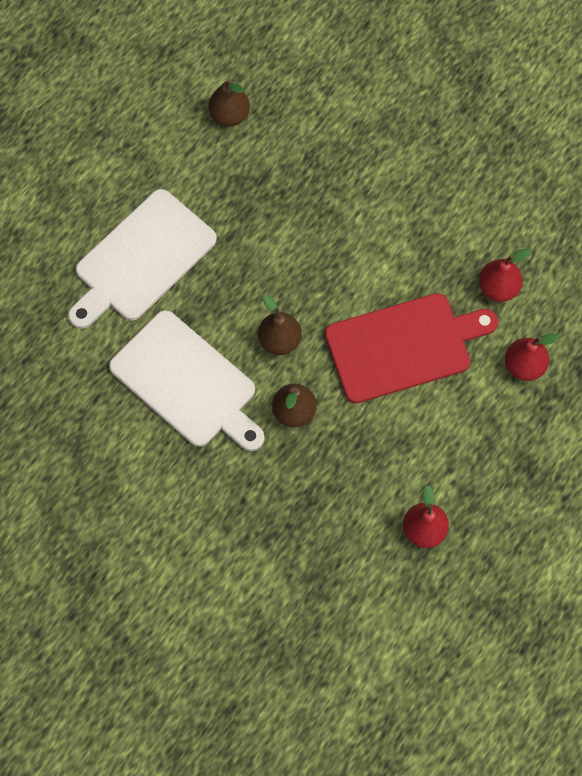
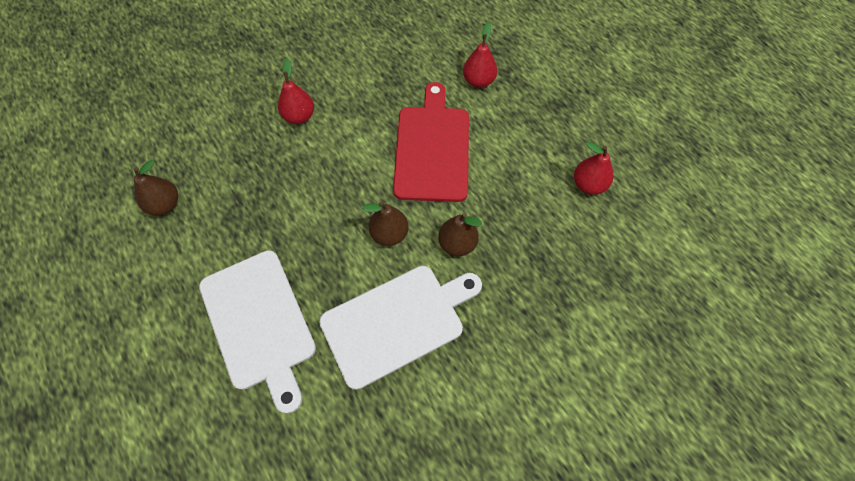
camera: 70 degrees left, 5 degrees down
red pear [479,249,530,302] -> red pear moved to [278,59,314,124]

